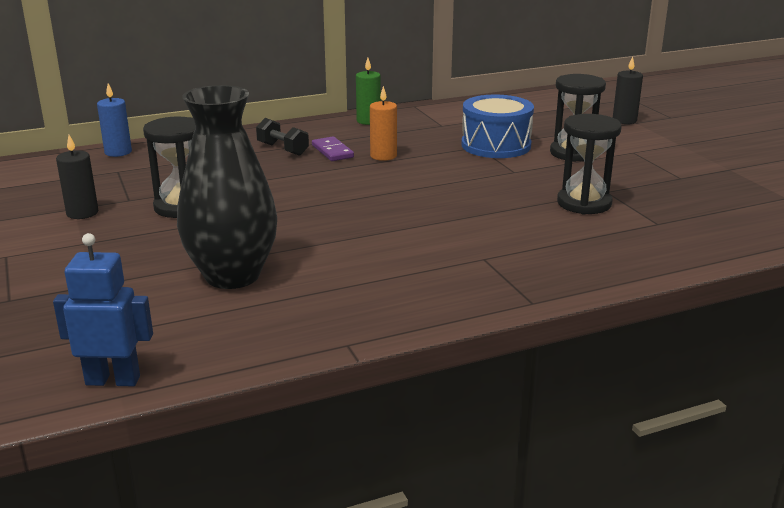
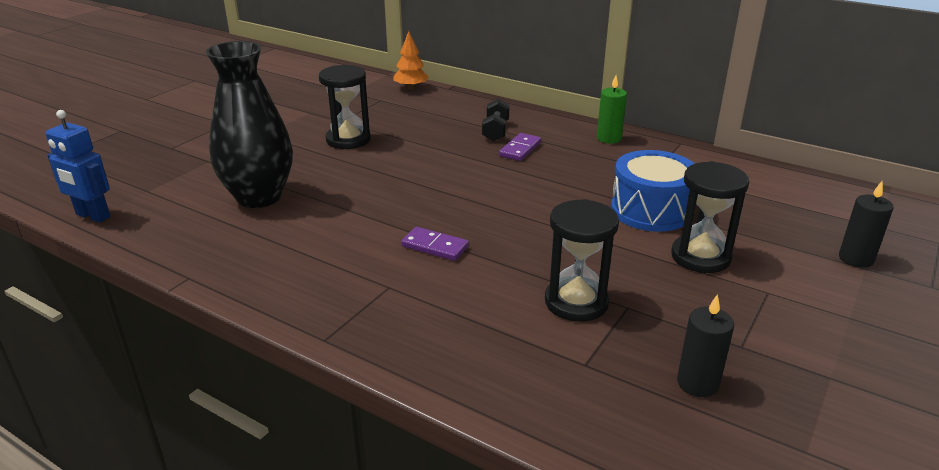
camera: 55 degrees right, 5 degrees up
blue robot [53,233,153,386] -> blue robot turned 150 degrees clockwise [45,110,110,223]
black candle [56,135,98,219] -> black candle moved to [677,294,734,397]
blue candle [97,83,132,157] -> orange tree [394,31,429,89]
orange candle [370,86,397,161] -> none
none -> purple domino [401,227,469,261]

